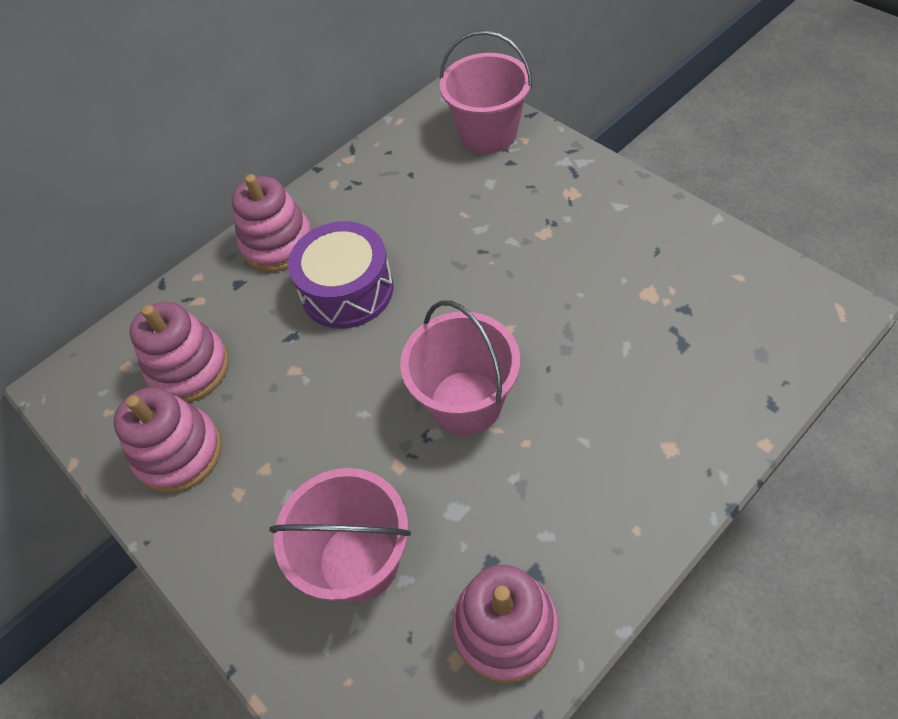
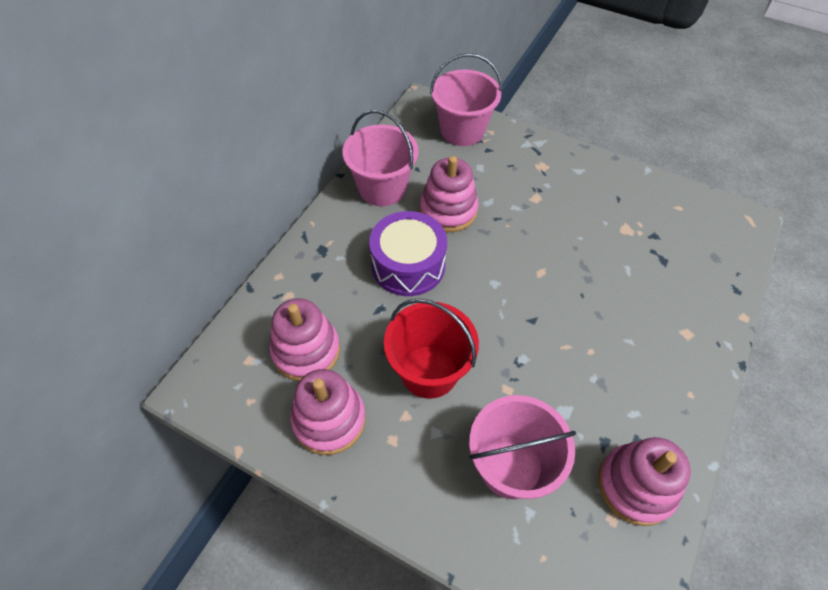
camera: 25 degrees left, 0 degrees up
pink stacking toy [232,174,312,272] -> pink stacking toy moved to [420,156,479,232]
pink bucket [400,300,520,435] -> pink bucket moved to [342,110,419,206]
none -> red bucket [384,298,479,399]

